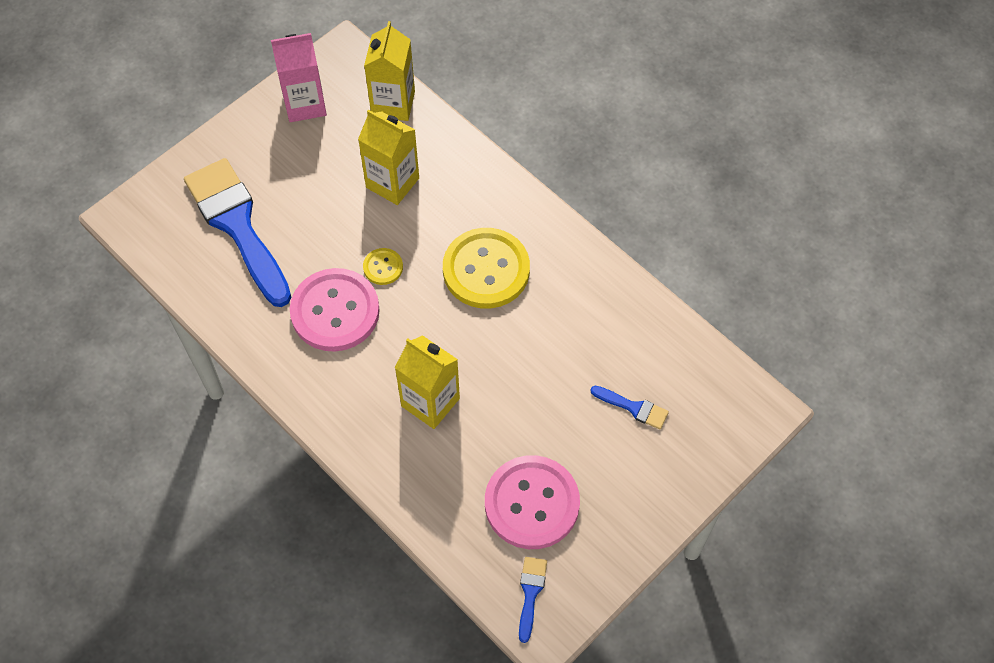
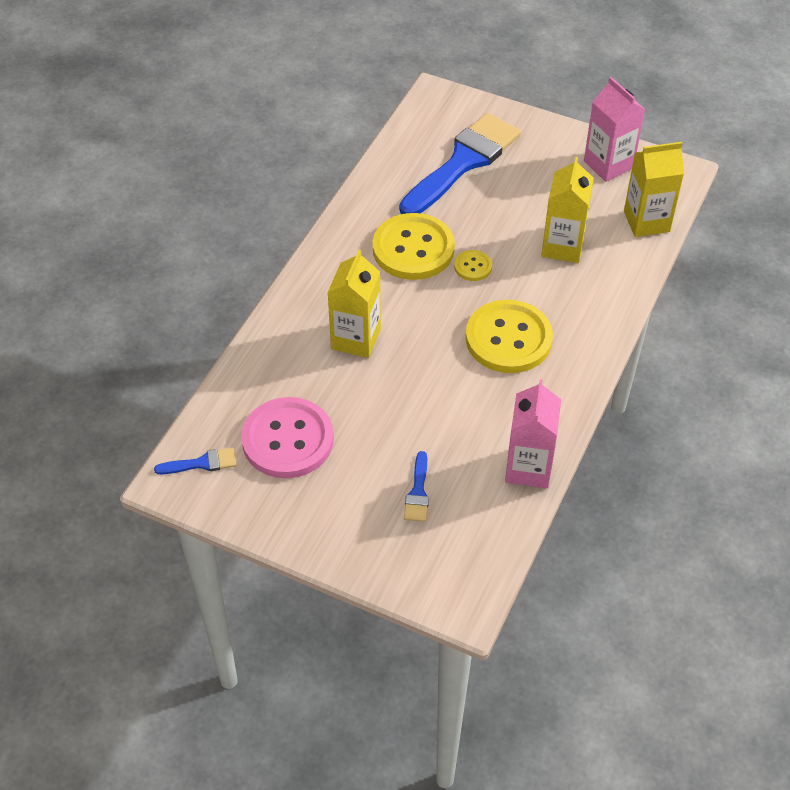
camera: 70 degrees right, 10 degrees down
pink button [290,268,380,352] -> yellow button [373,213,455,280]
none -> pink carton [505,379,561,488]

